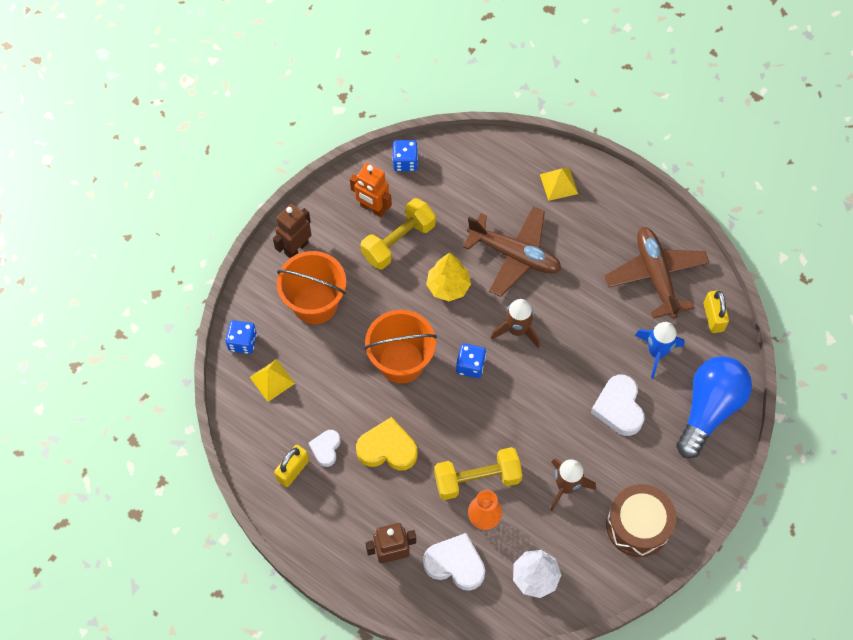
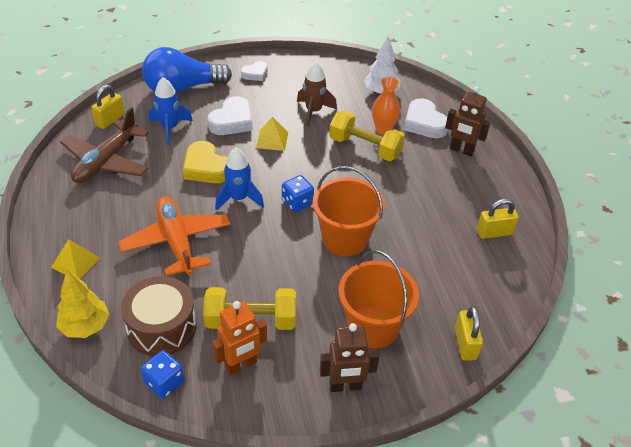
camera: 140 degrees left, 20 degrees down
blue dice [226,320,257,354] -> yellow padlock [455,306,483,361]
yellow pyramid [250,359,295,402] -> yellow pyramid moved to [256,117,288,151]
white heart [309,430,340,467] -> white heart moved to [241,61,267,81]
orange robot [350,163,392,217] -> orange robot turned 75 degrees clockwise [212,301,267,375]
yellow heart [356,417,418,471] -> yellow heart moved to [183,141,228,183]
yellow tree [426,252,471,301] -> yellow tree moved to [56,269,110,338]
brown plane [463,206,561,297] -> orange plane [118,196,231,276]
brown rocket [491,299,540,348] -> blue rocket [215,147,264,211]
brown drum [606,484,676,557] -> brown drum moved to [121,276,197,356]

